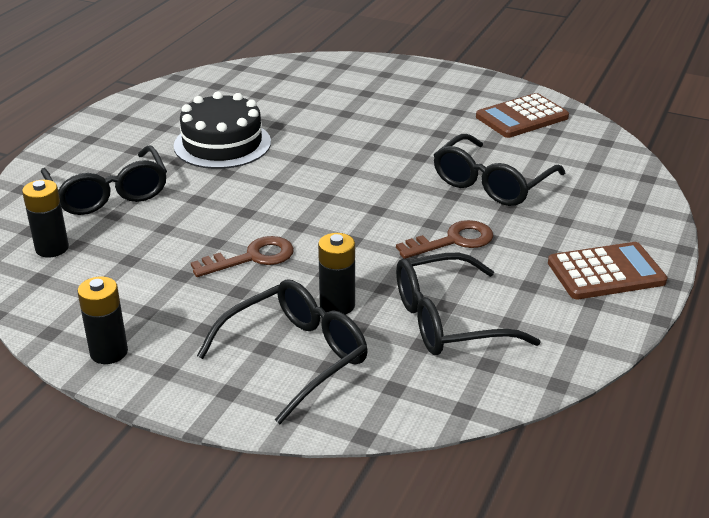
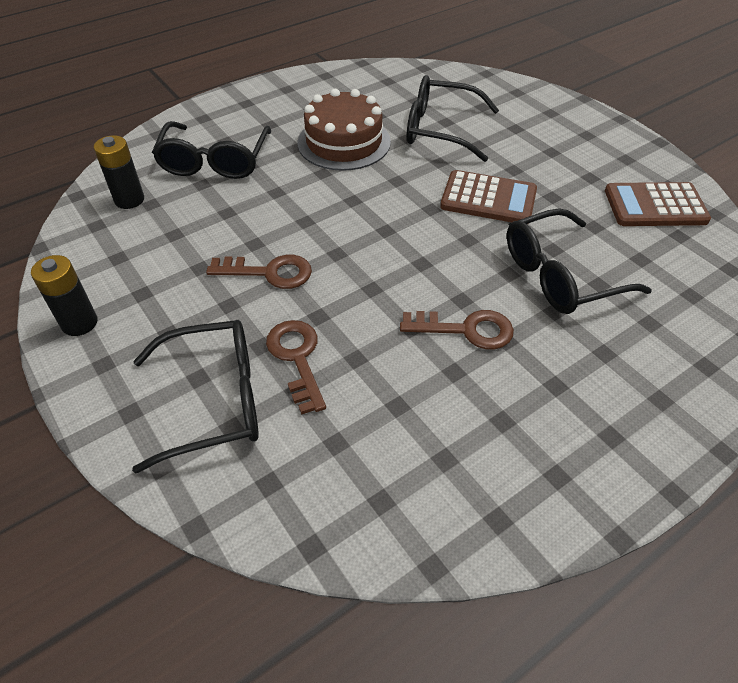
camera: 30 degrees right, 15 degrees up
black cake [174,91,271,169] -> brown cake [297,89,391,171]
black battery [318,233,355,315] -> brown key [266,320,326,415]
black glasses [396,253,541,355] -> black glasses moved to [407,75,499,162]
brown calculator [548,242,668,299] -> brown calculator moved to [440,170,537,224]

